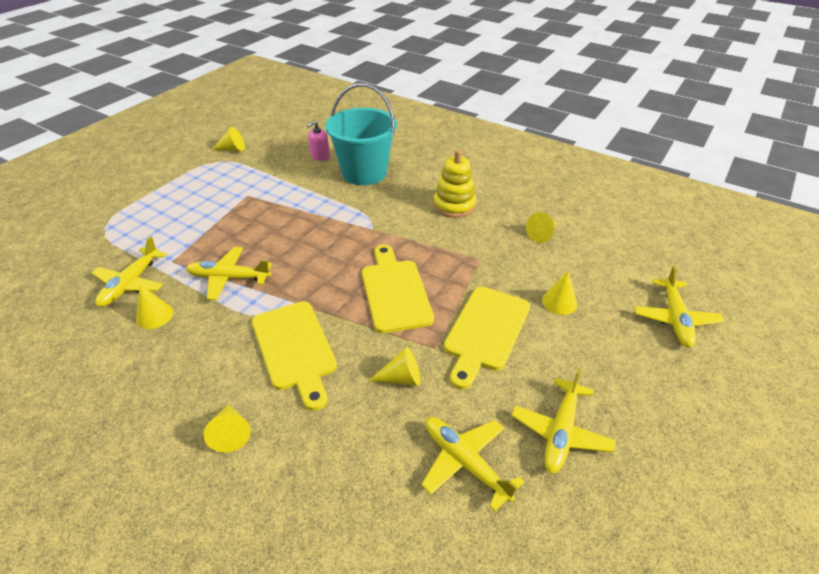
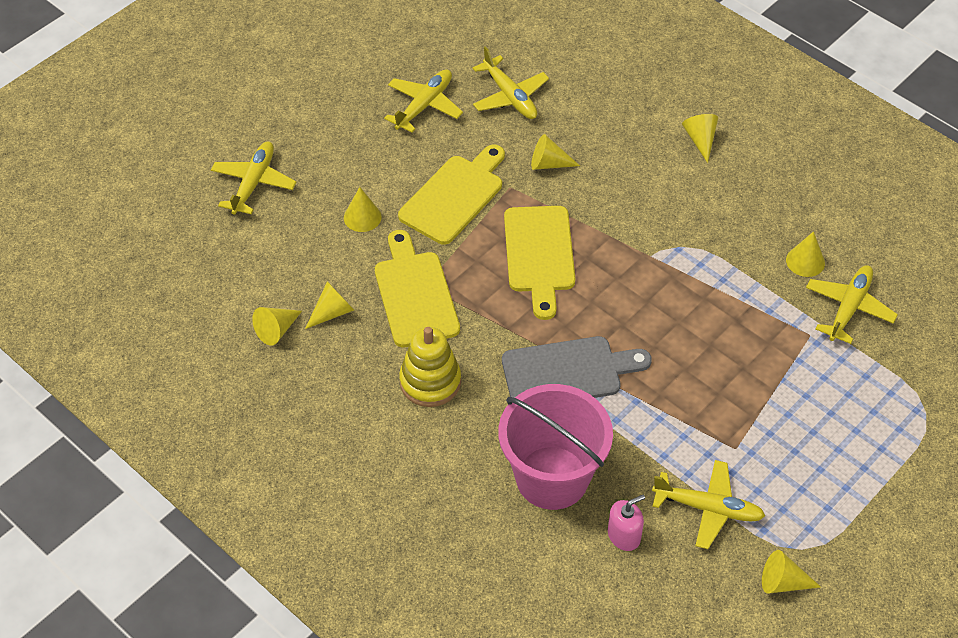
camera: 170 degrees left, 10 degrees up
yellow plane [186,247,272,300] -> yellow plane moved to [652,460,765,549]
yellow cutting board [252,301,337,411] -> yellow cutting board moved to [375,230,460,347]
turquoise bucket [325,83,397,185] -> pink bucket [498,384,613,510]
none -> yellow cone [252,307,302,345]
none -> grey cutting board [502,336,652,398]

